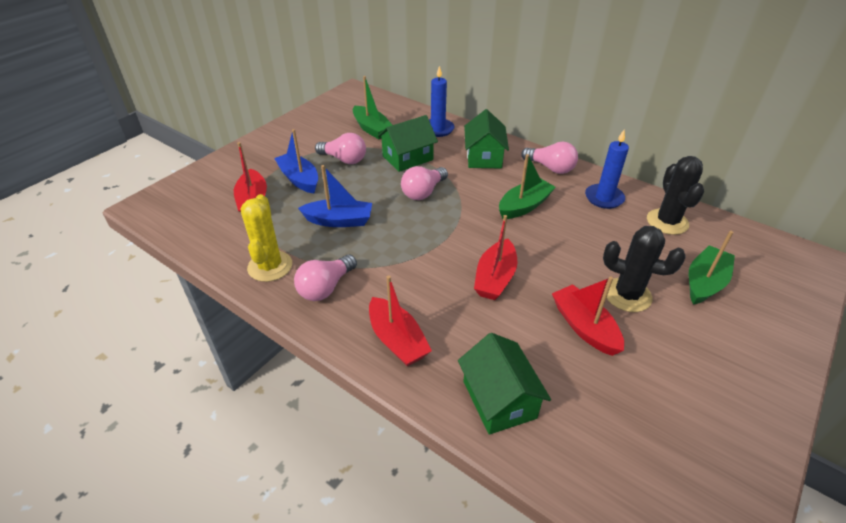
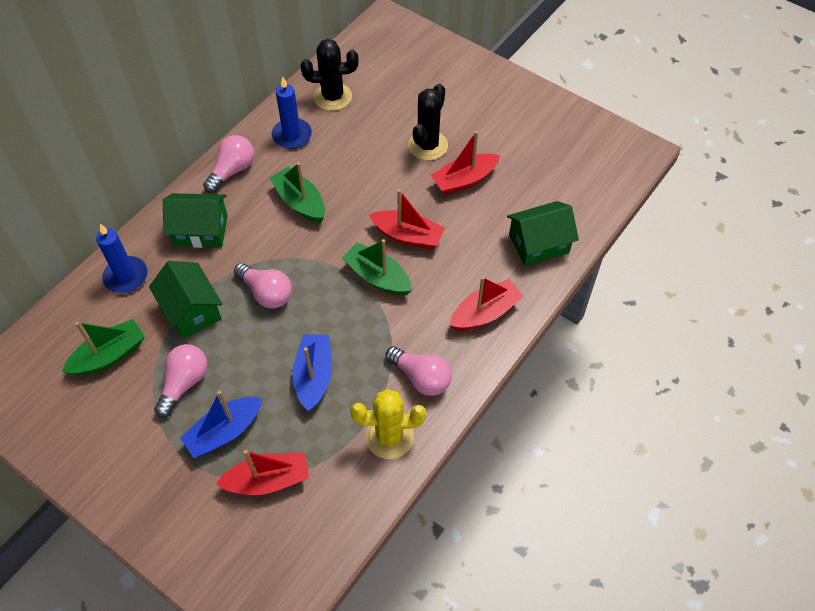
camera: 90 degrees left, 15 degrees up
green boat [689,231,735,305] -> green boat moved to [342,239,412,295]

